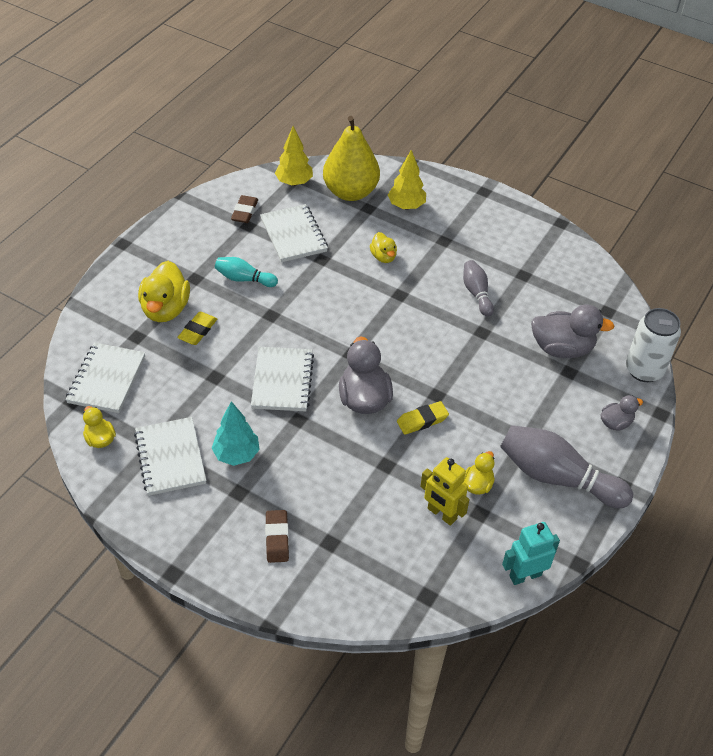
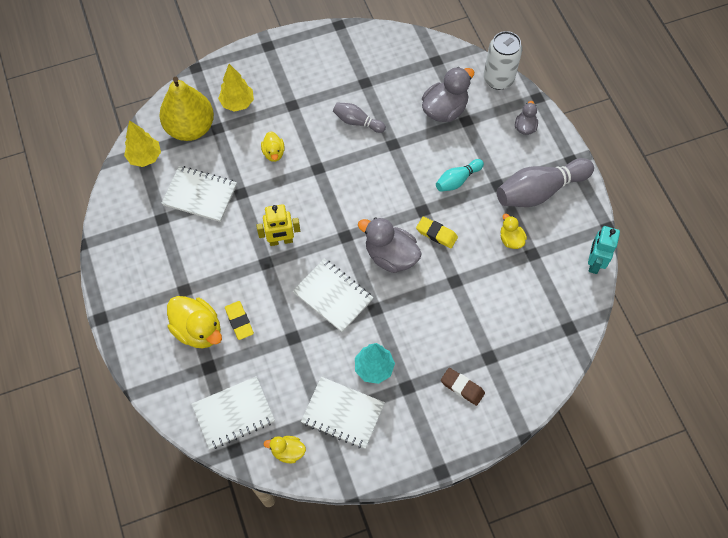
camera: 50 degrees left, 15 degrees up
white notebook [65,342,145,413] -> white notebook turned 75 degrees counterclockwise [192,376,275,450]
turquoise bowling pin [215,257,278,287] -> turquoise bowling pin moved to [436,159,484,192]
brown eraser [231,195,258,223] -> none
yellow duck [370,232,397,263] -> yellow duck turned 60 degrees clockwise [261,131,285,162]
yellow eraser [397,401,449,435] -> yellow eraser turned 75 degrees counterclockwise [416,217,458,248]
yellow robot [420,457,469,526] -> yellow robot moved to [256,204,300,246]

